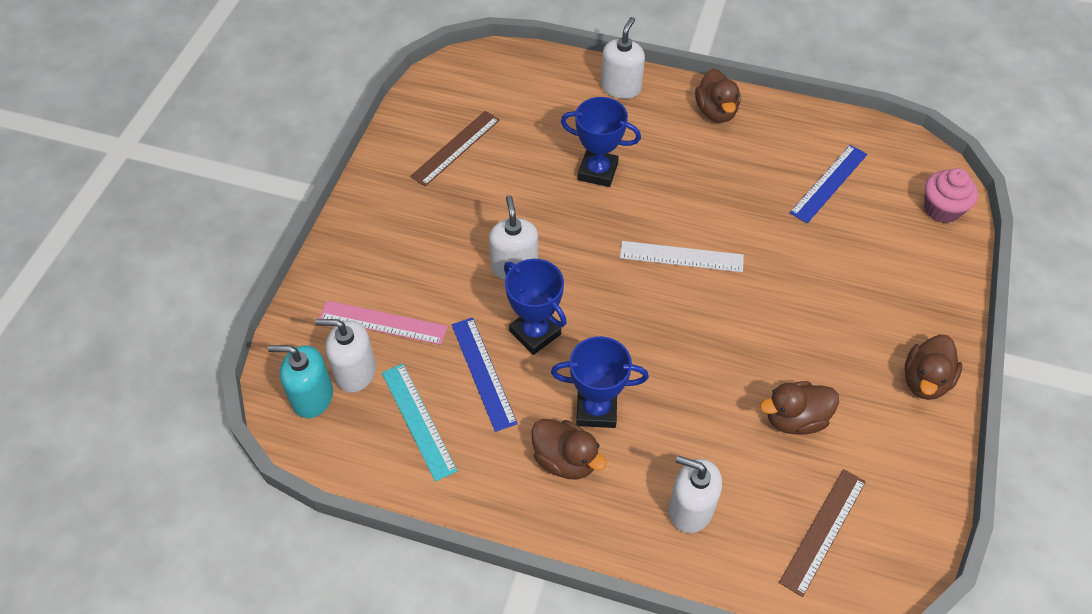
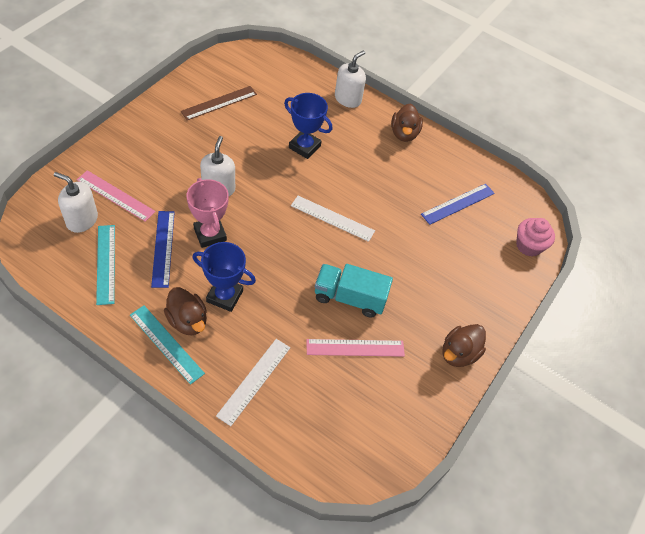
camera: 10 degrees right, 0 degrees up
turquoise soap dispenser [268,345,333,418] -> none
blue trophy [504,259,567,355] -> pink trophy [186,178,229,248]
white soap dispenser [669,455,722,533] -> white ruler [216,339,290,426]
brown duck [760,381,839,435] -> pink ruler [306,339,405,357]
brown ruler [779,469,866,597] -> none
none -> turquoise ruler [130,306,205,385]
none -> turquoise truck [315,264,393,318]

